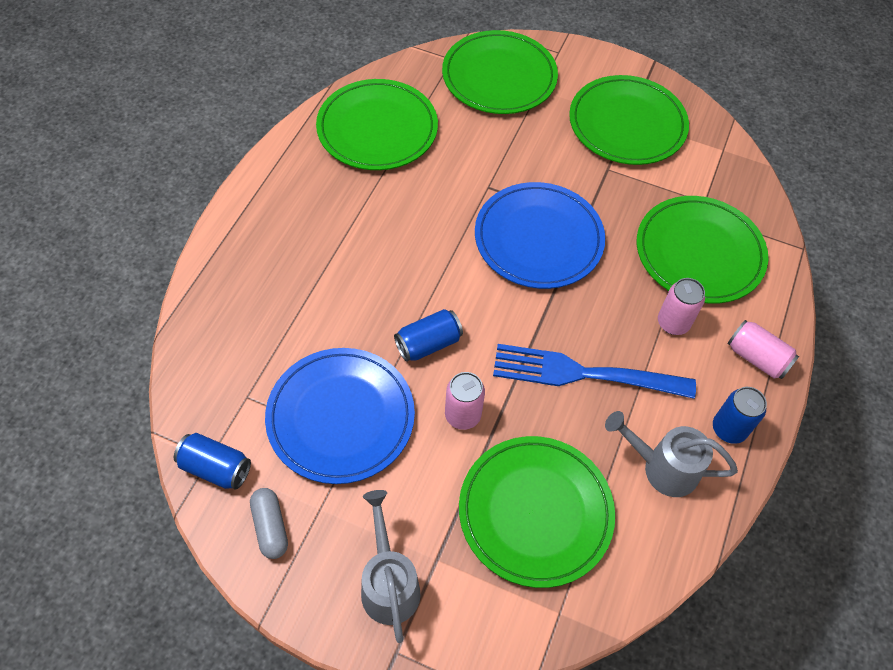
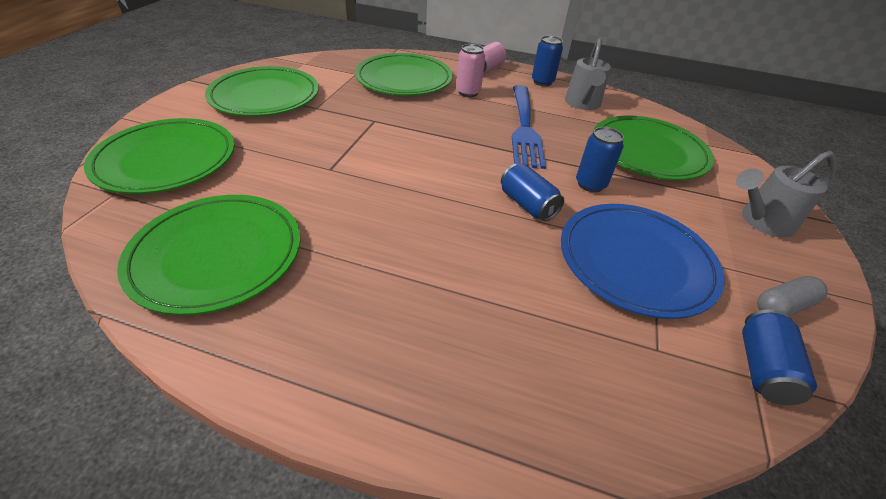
camera: 95 degrees left, 15 degrees down
pink can [445,372,485,430] -> blue can [576,127,624,192]
blue plate [475,182,605,289] -> none

